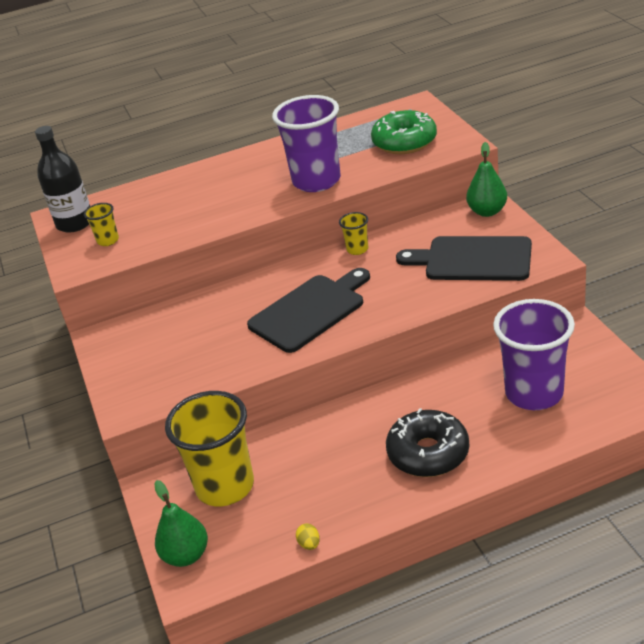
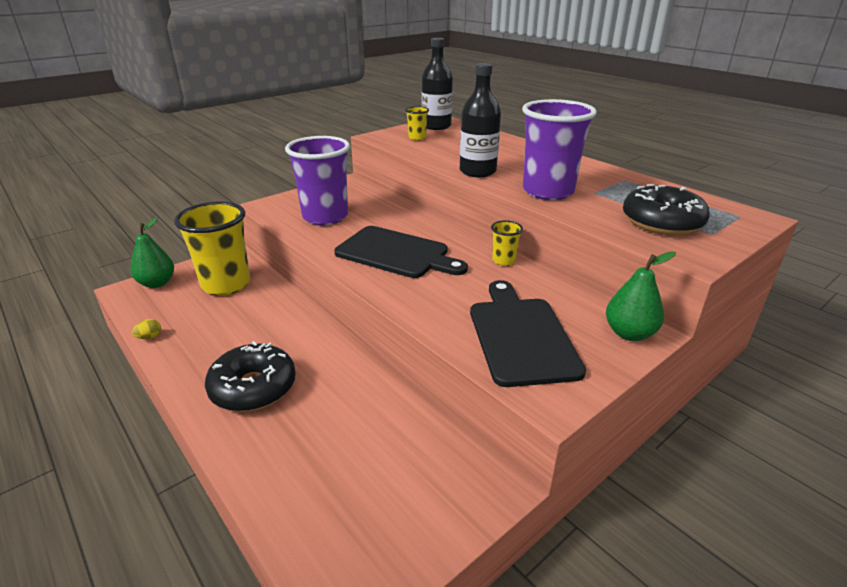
camera: 65 degrees right, 5 degrees down
green donut [371,110,437,154] -> black donut [623,184,710,235]
purple cup [493,299,575,410] -> purple cup moved to [285,136,350,225]
none -> black bottle [460,63,501,177]

